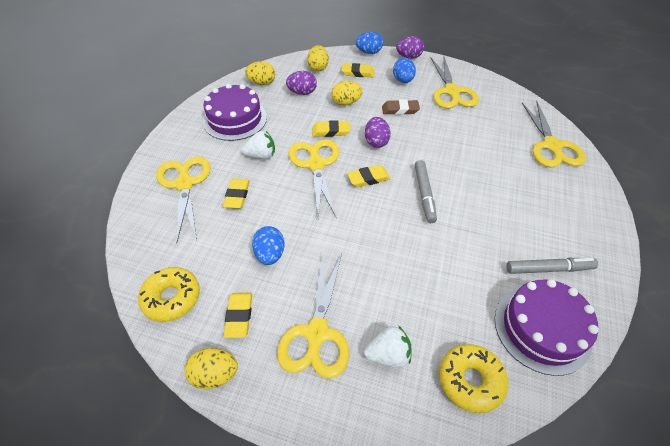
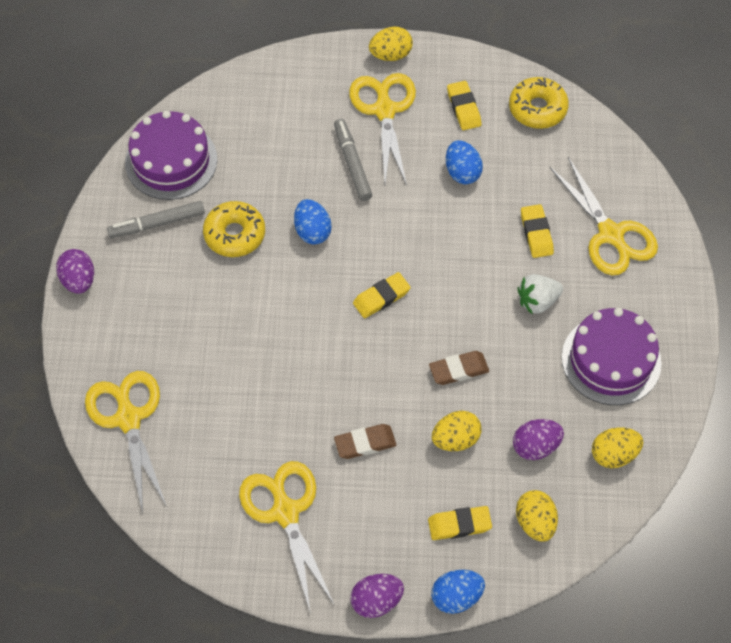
camera: 165 degrees right, 10 degrees up
yellow egg [185,348,238,389] -> yellow egg moved to [369,26,413,61]
yellow scissors [289,139,339,219] -> none
yellow eraser [312,120,350,137] -> brown eraser [429,351,489,385]
white strawberry [364,325,412,368] -> none
purple egg [365,117,391,148] -> purple egg moved to [56,249,94,294]
blue egg [393,58,416,83] -> blue egg moved to [294,199,332,244]
grey marker [415,160,437,223] -> grey marker moved to [334,119,372,201]
yellow donut [439,344,508,413] -> yellow donut moved to [203,201,265,257]

